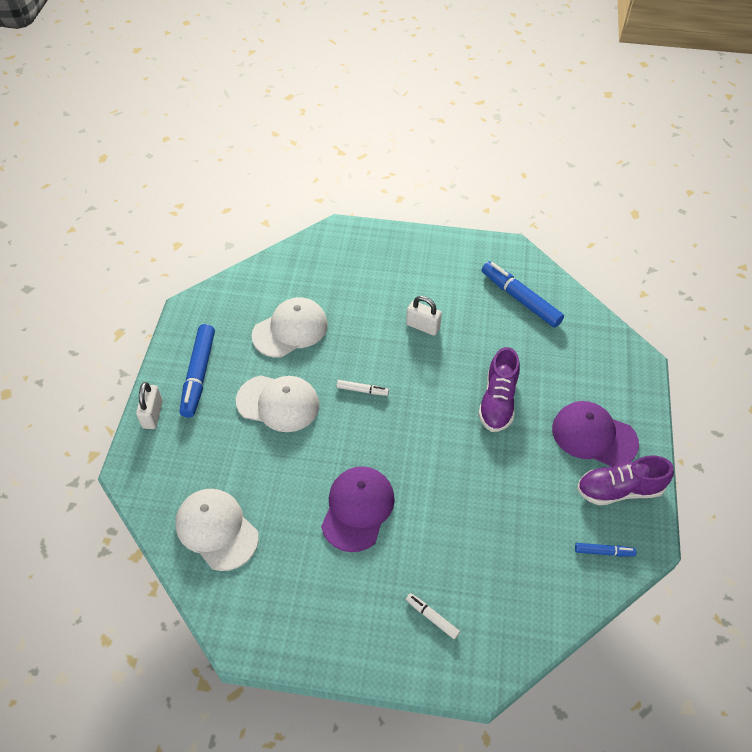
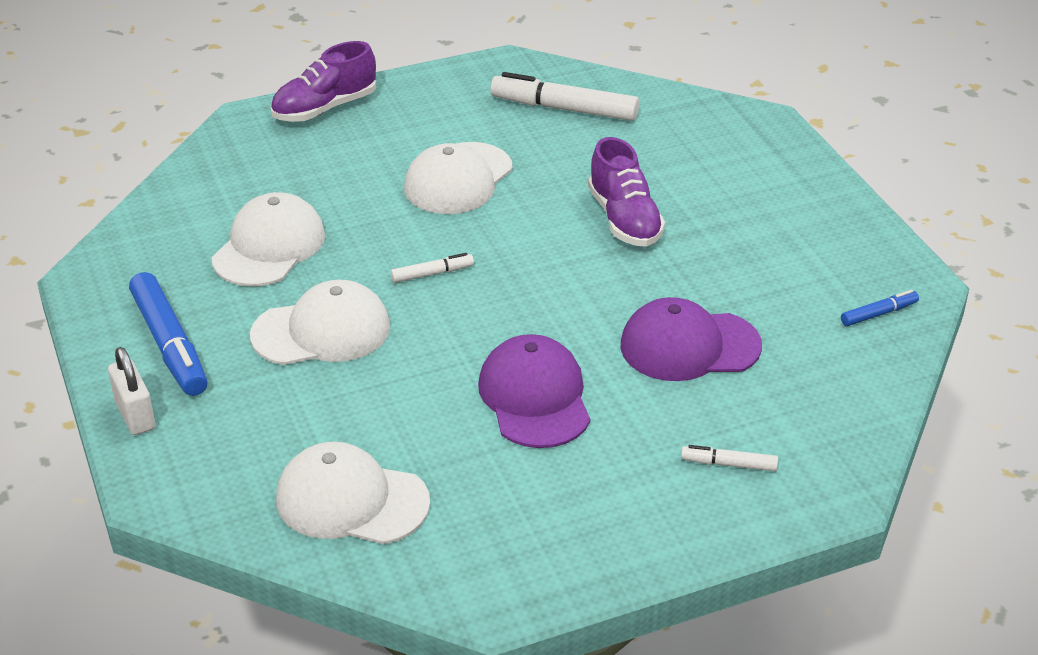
camera: 30 degrees left, 15 degrees down
white padlock [406,296,442,336] -> white cap [404,142,513,214]
blue marker [482,261,564,328] -> white marker [490,72,639,121]
purple cap [552,401,639,467] -> purple cap moved to [620,297,762,381]
purple shoe [577,456,674,505] -> purple shoe moved to [270,41,376,122]

